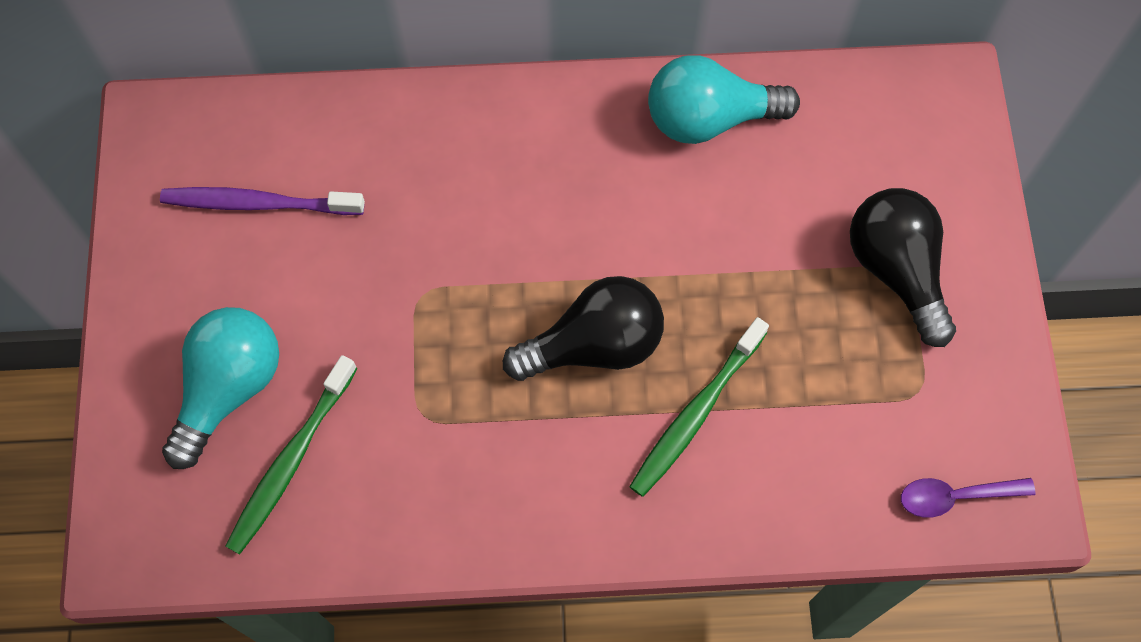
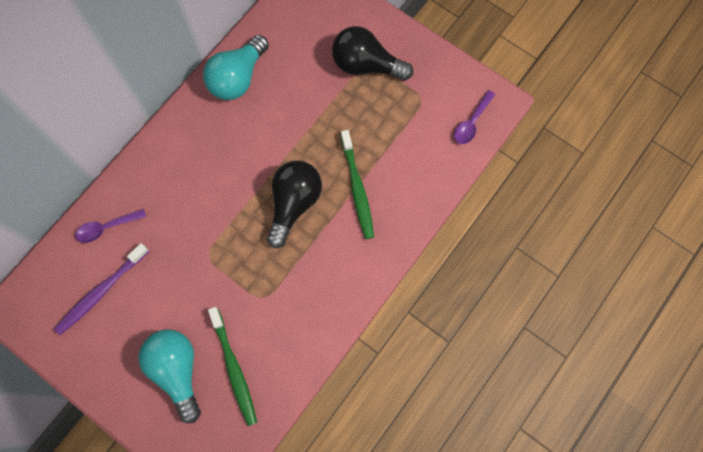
camera: 50 degrees left, 5 degrees up
none -> purple spoon [75,209,146,243]

